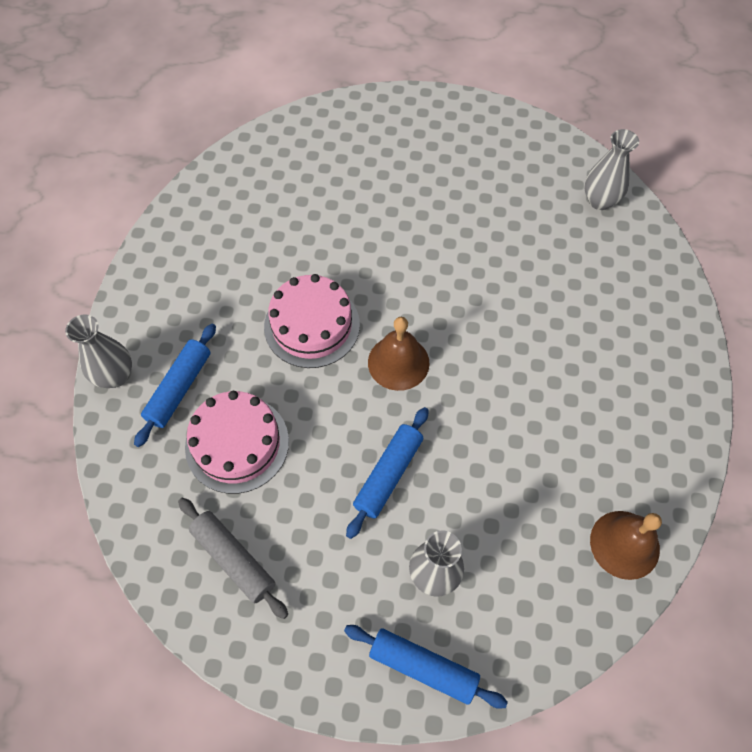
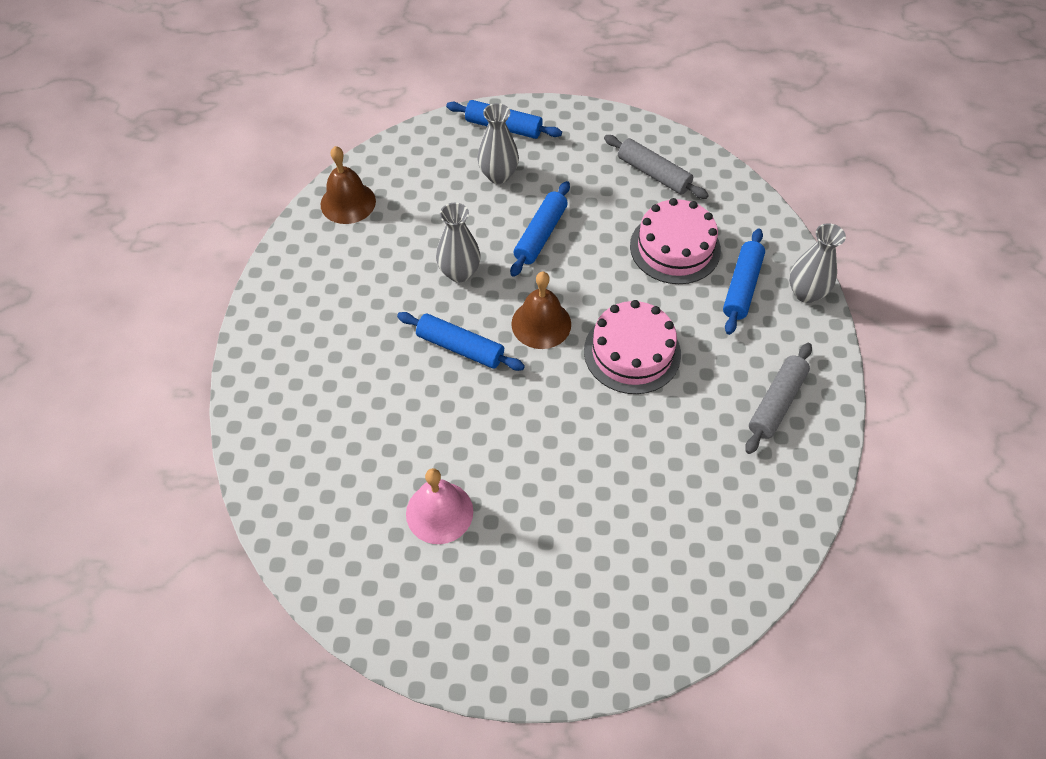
camera: 175 degrees right, 5 degrees down
grey vase [584,129,639,210] -> grey vase moved to [436,203,481,282]
none -> blue rolling pin [397,312,525,371]
none -> pink bell [406,468,473,544]
none -> grey rolling pin [745,343,812,454]

